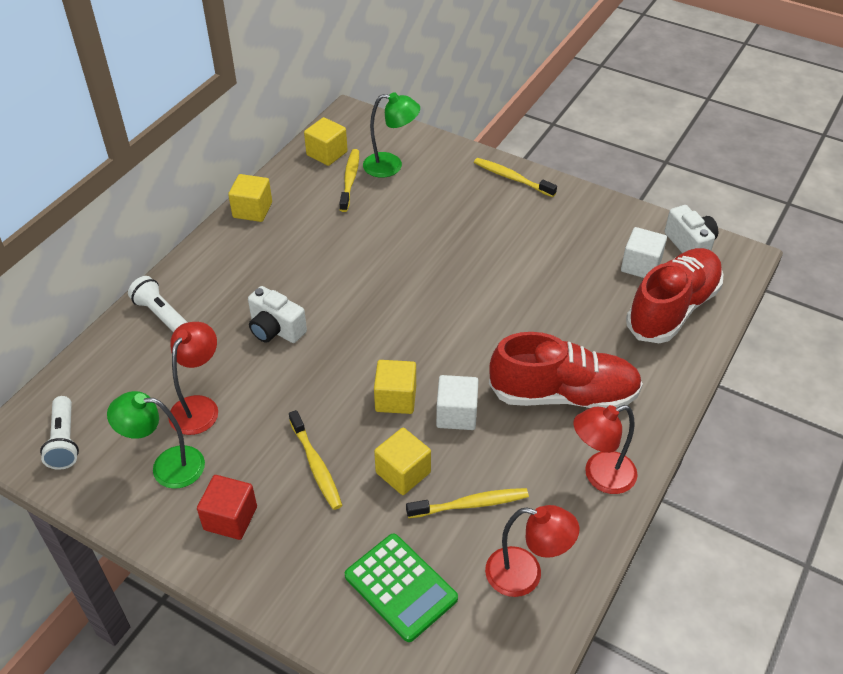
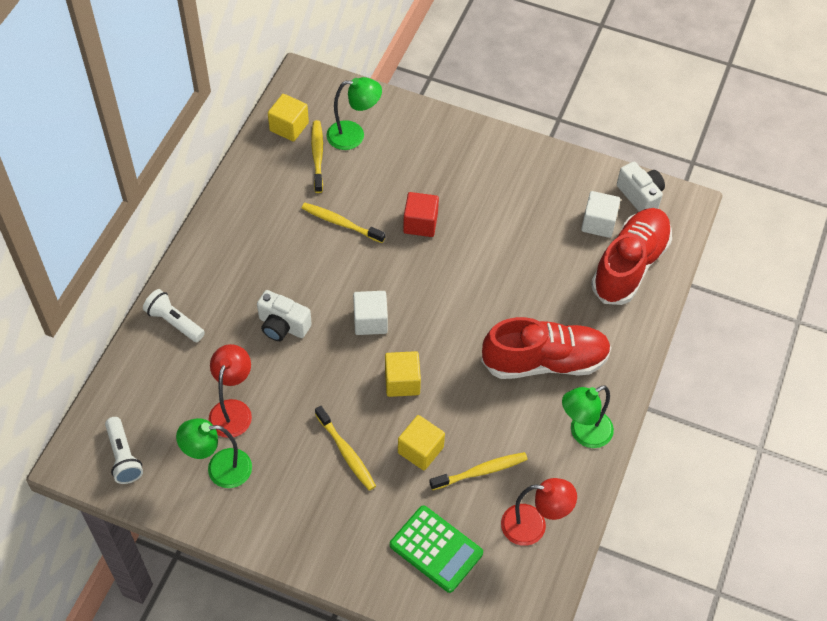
camera: 10 degrees left, 10 degrees up
red cube [197,475,257,540] -> red cube moved to [403,192,439,237]
yellow cube [228,174,272,222] -> none
white cube [436,375,479,430] -> white cube moved to [353,291,388,335]
yellow toothbrush [474,158,557,197] -> yellow toothbrush moved to [302,203,385,243]
red lamp [574,405,637,494] -> green lamp [562,385,614,448]

